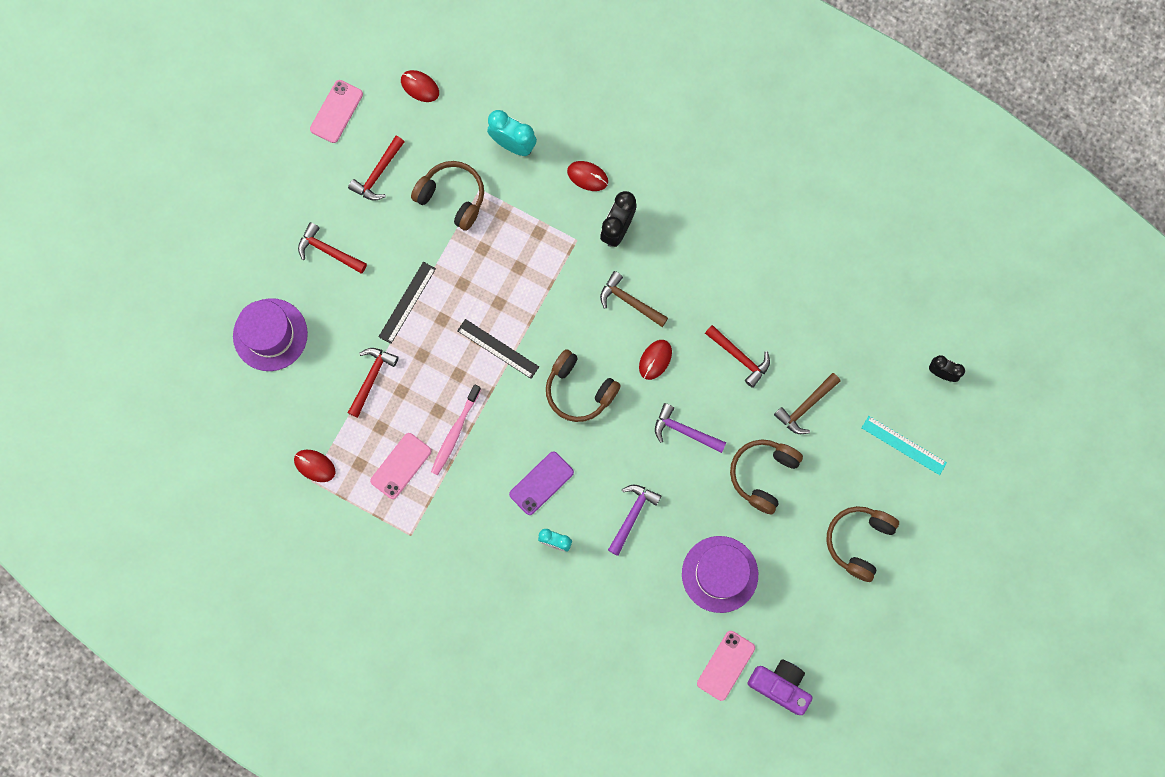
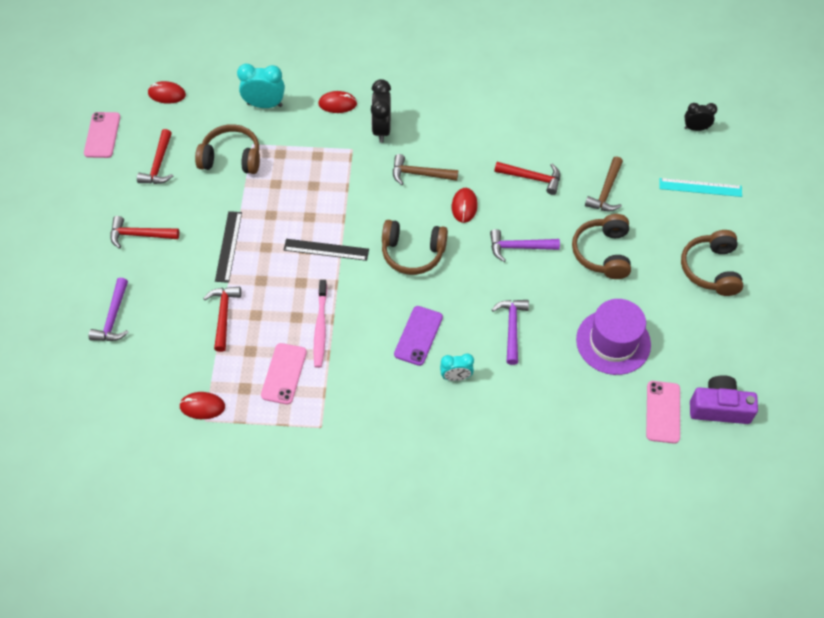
camera: 25 degrees left, 20 degrees down
purple hat [233,298,308,371] -> purple hammer [89,278,129,341]

